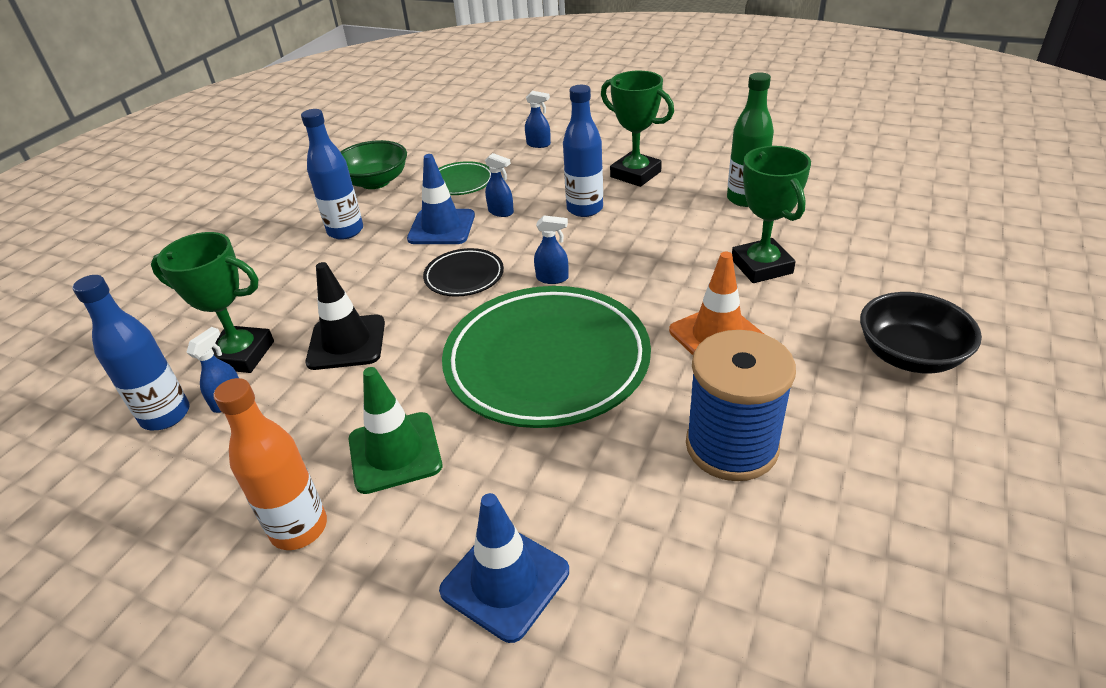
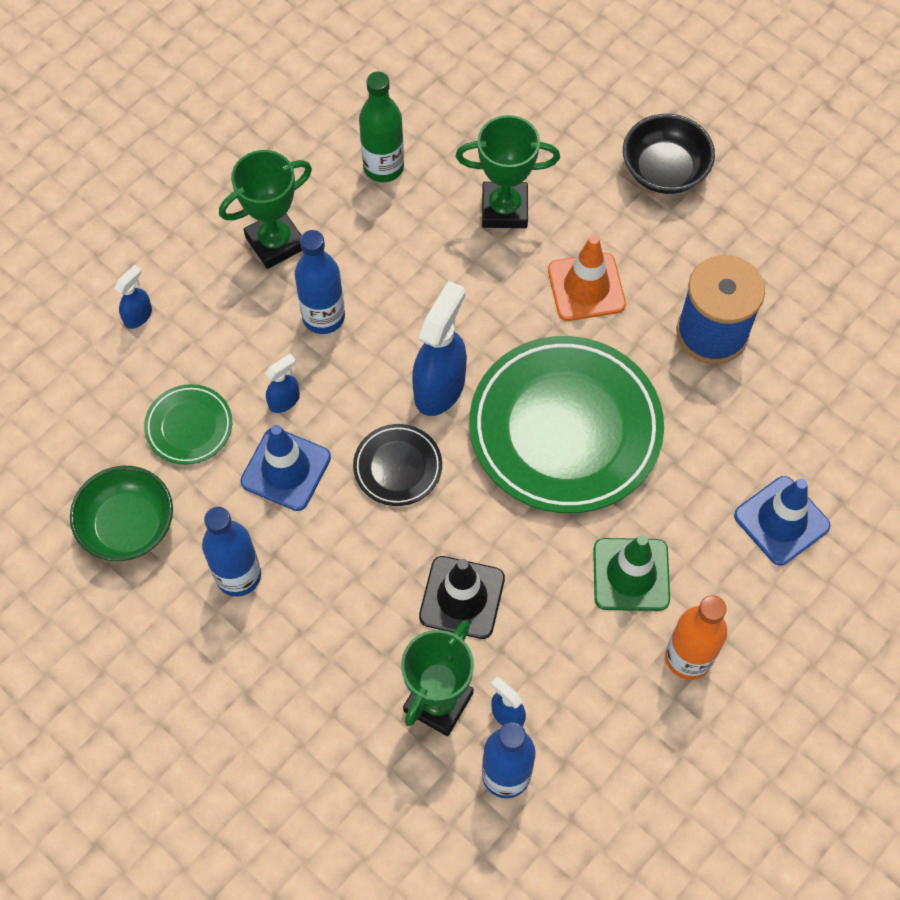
camera: 75 degrees left, 25 degrees up
blue spray bottle [534,215,569,284] -> blue spray bottle [412,280,467,416], size x2.01

